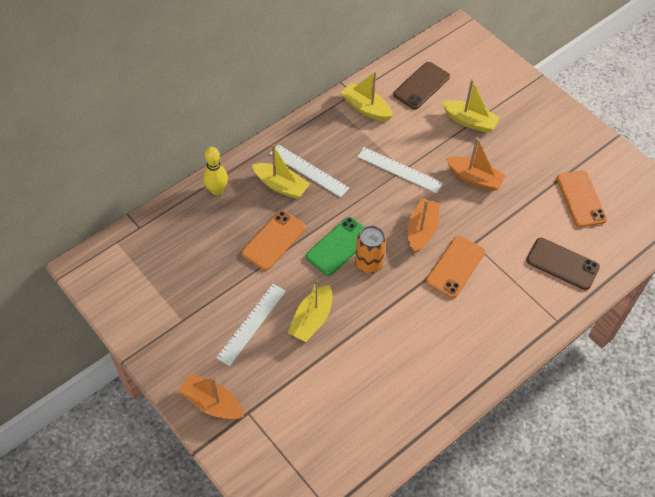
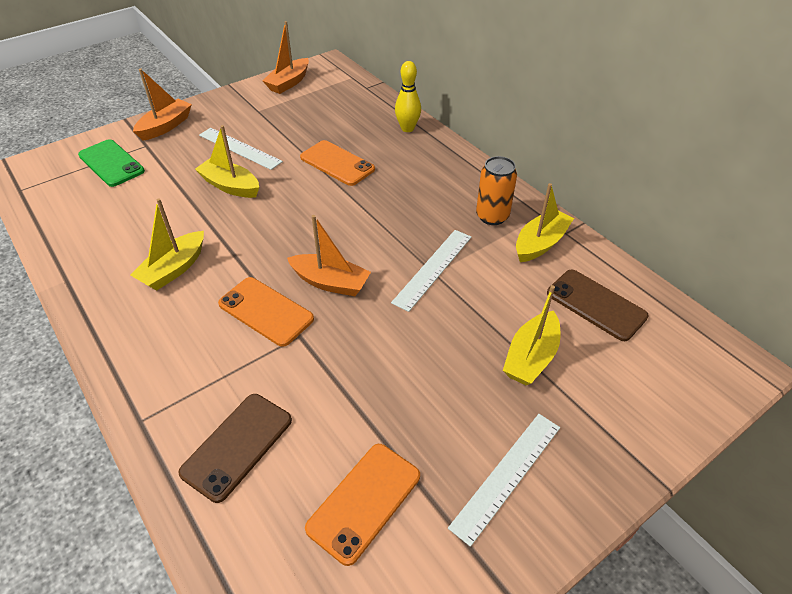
camera: 95 degrees right, 10 degrees down
yellow boat [252,144,310,199] -> yellow boat moved to [130,198,204,291]
white ruler [270,144,349,198] -> white ruler moved to [448,414,560,547]
green phone [306,217,365,276] -> green phone moved to [78,139,145,187]
orange can [355,226,386,274] -> orange can moved to [476,156,517,225]
orange boat [446,137,506,191] -> orange boat moved to [262,21,309,94]
orange phone [556,170,607,227] -> orange phone turned 45 degrees counterclockwise [305,444,420,566]

